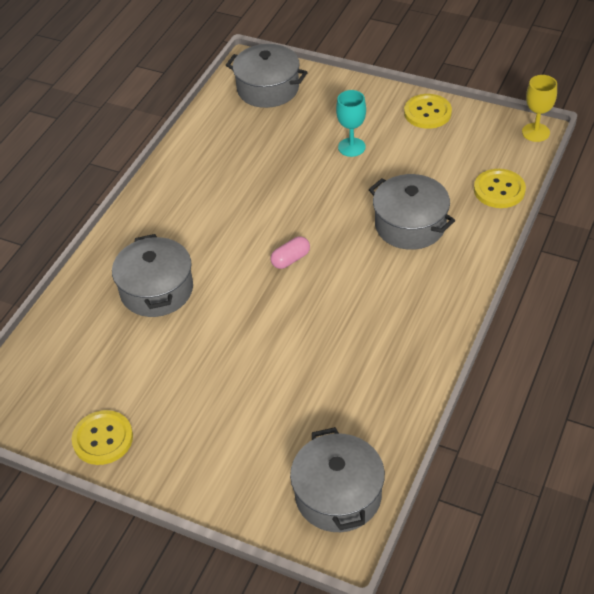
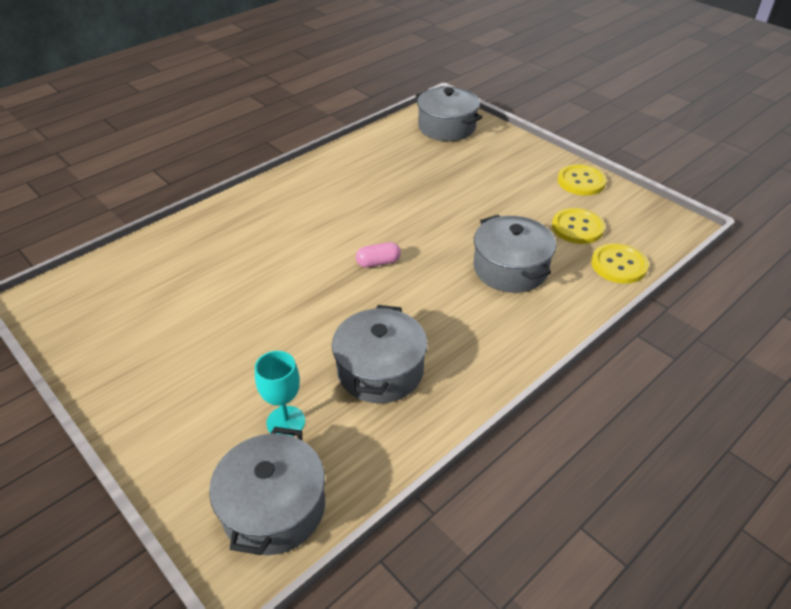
camera: 20 degrees right, 5 degrees down
yellow button [72,410,133,465] -> yellow button moved to [552,208,605,244]
grey pot [112,234,193,317] -> grey pot moved to [332,305,427,403]
turquoise goblet [336,90,366,157] -> turquoise goblet moved to [255,351,305,436]
yellow goblet [522,75,557,142] -> none

